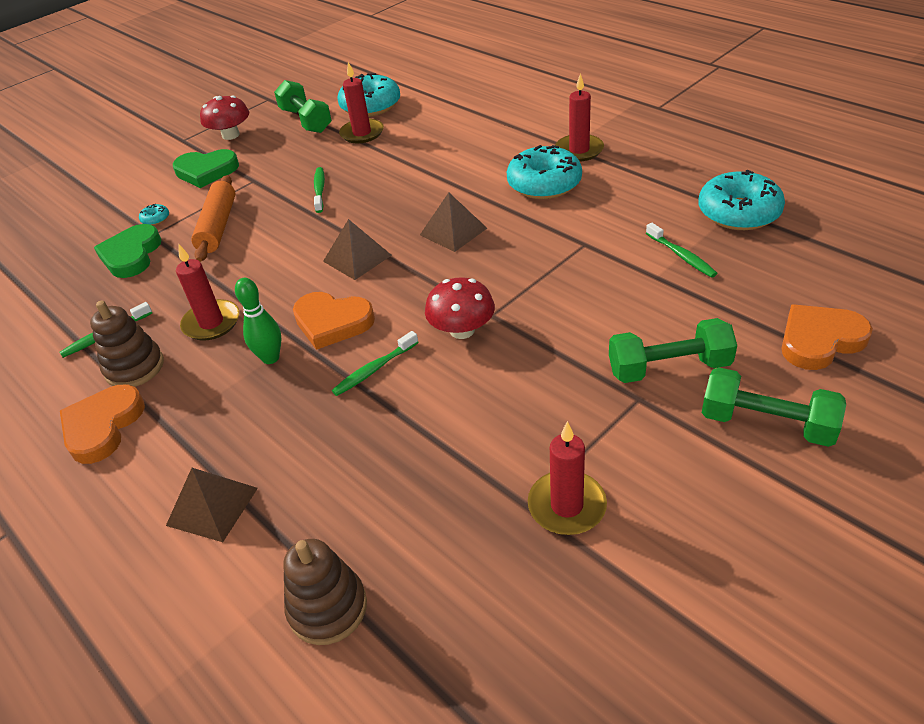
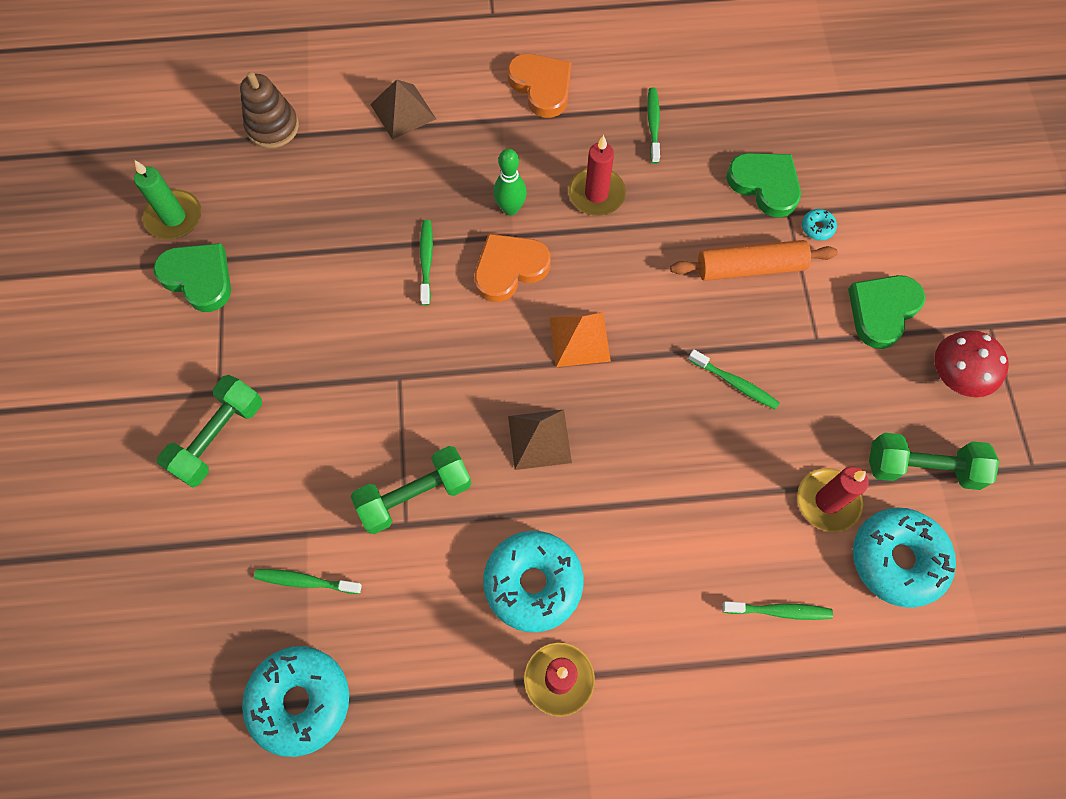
camera: 125 degrees right, 25 degrees up
brown stacking toy [90,301,164,387] -> none
orange rolling pin [191,175,235,262] -> orange rolling pin turned 45 degrees counterclockwise [670,240,838,281]
brown pyramid [323,219,392,280] -> orange pyramid [550,312,611,367]
red mushroom [425,277,495,339] -> none
red candle [528,421,607,535] -> green heart [153,243,231,312]
green dumbbell [702,367,846,447] -> green dumbbell moved to [351,446,472,534]
orange heart [781,304,873,370] -> none
none -> green candle [134,160,201,239]
none -> green toothbrush [722,601,833,620]

